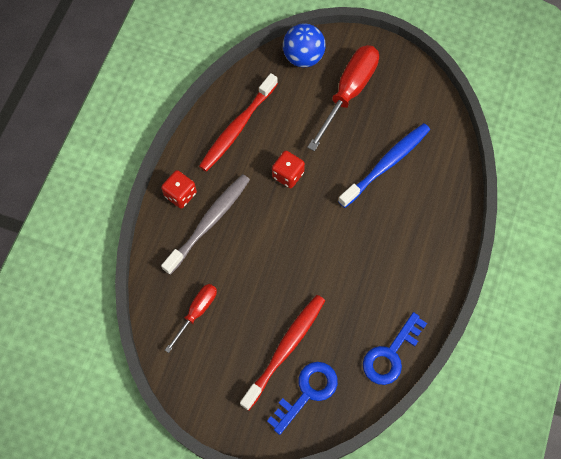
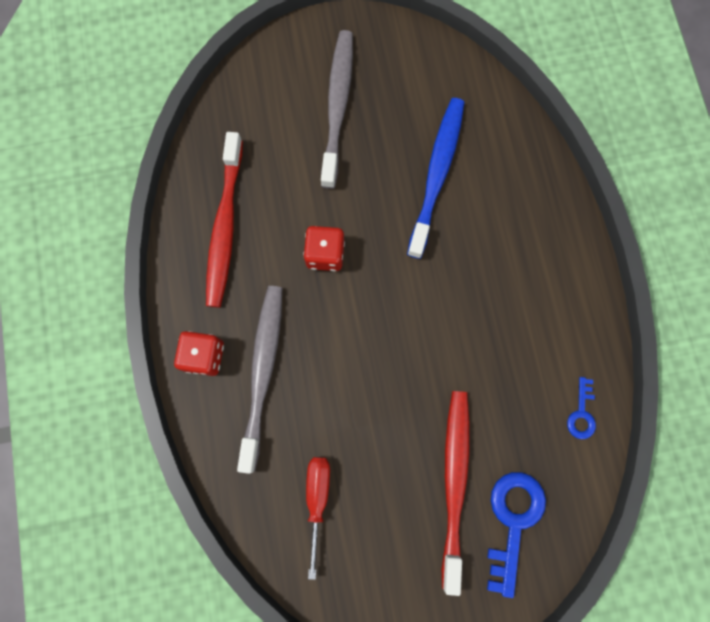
camera: 30 degrees left, 10 degrees up
blue ball [283,23,326,67] -> none
red screwdriver [307,45,379,151] -> grey toothbrush [321,30,353,189]
blue key [363,312,427,385] -> blue key [567,377,596,439], size x0.54

